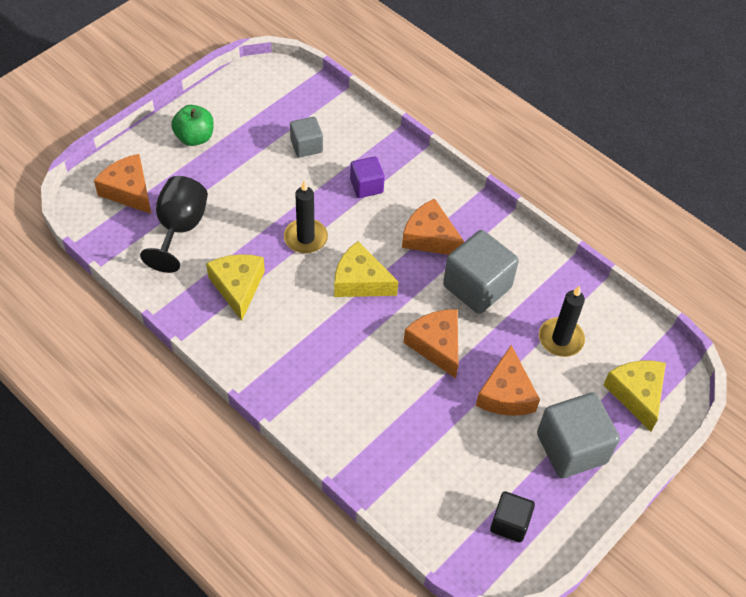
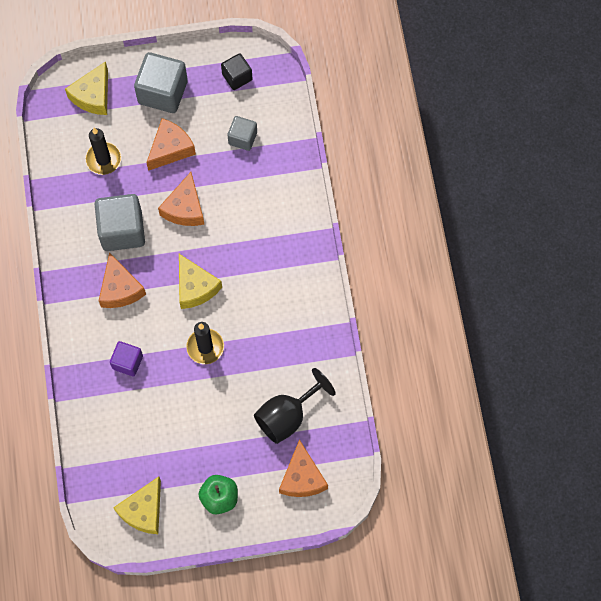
camera: 140 degrees left, 15 degrees up
yellow cheese [206,254,265,321] -> yellow cheese moved to [113,477,161,534]
grey cube [290,117,323,158] -> grey cube moved to [227,116,257,151]

